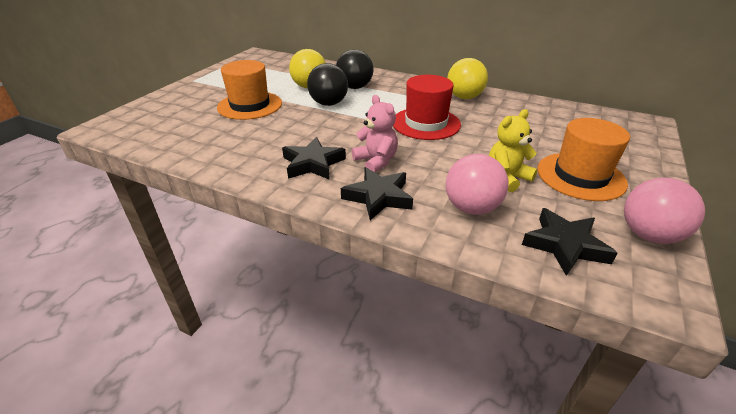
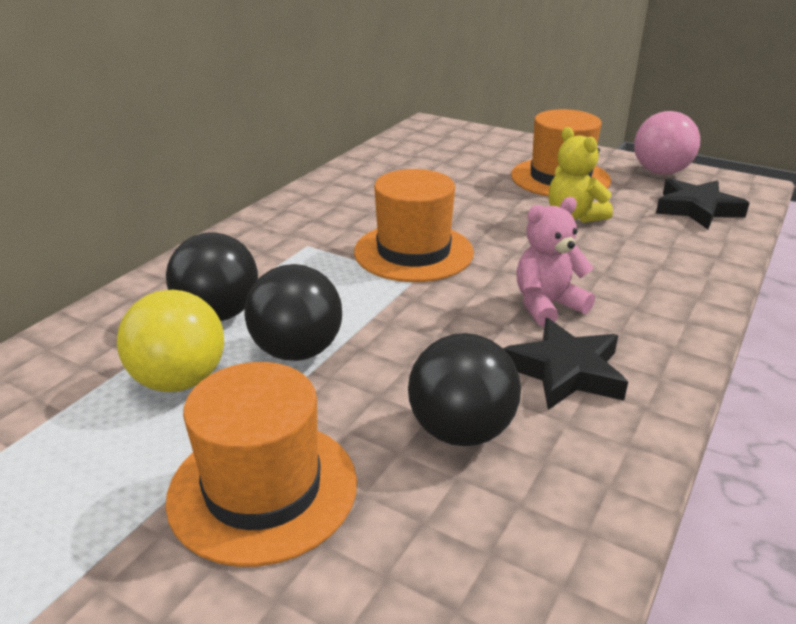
camera: 85 degrees left, 5 degrees down
black star [341,167,413,220] -> none
red hat [393,75,461,140] -> orange hat [354,169,474,282]
pink ball [446,154,509,215] -> none
yellow ball [447,58,488,99] -> none
none -> black ball [408,333,521,446]

